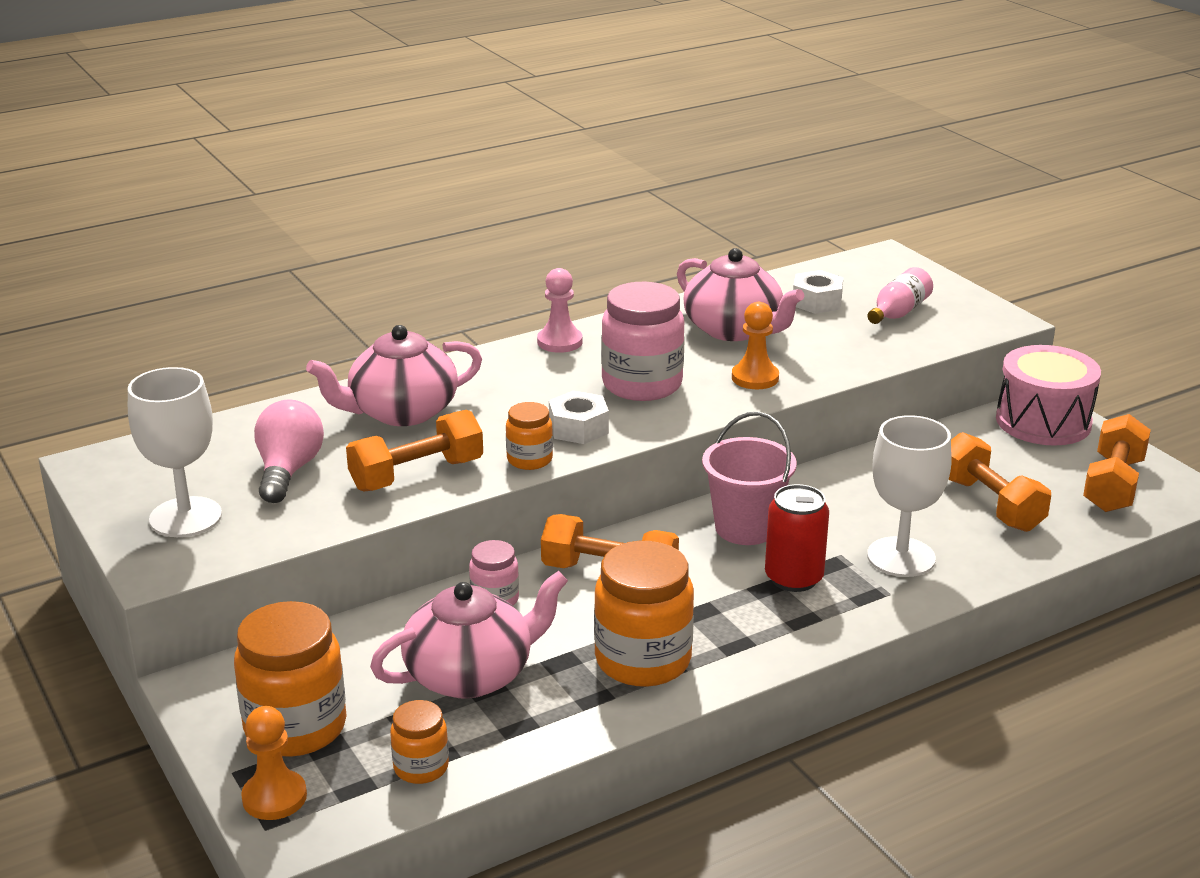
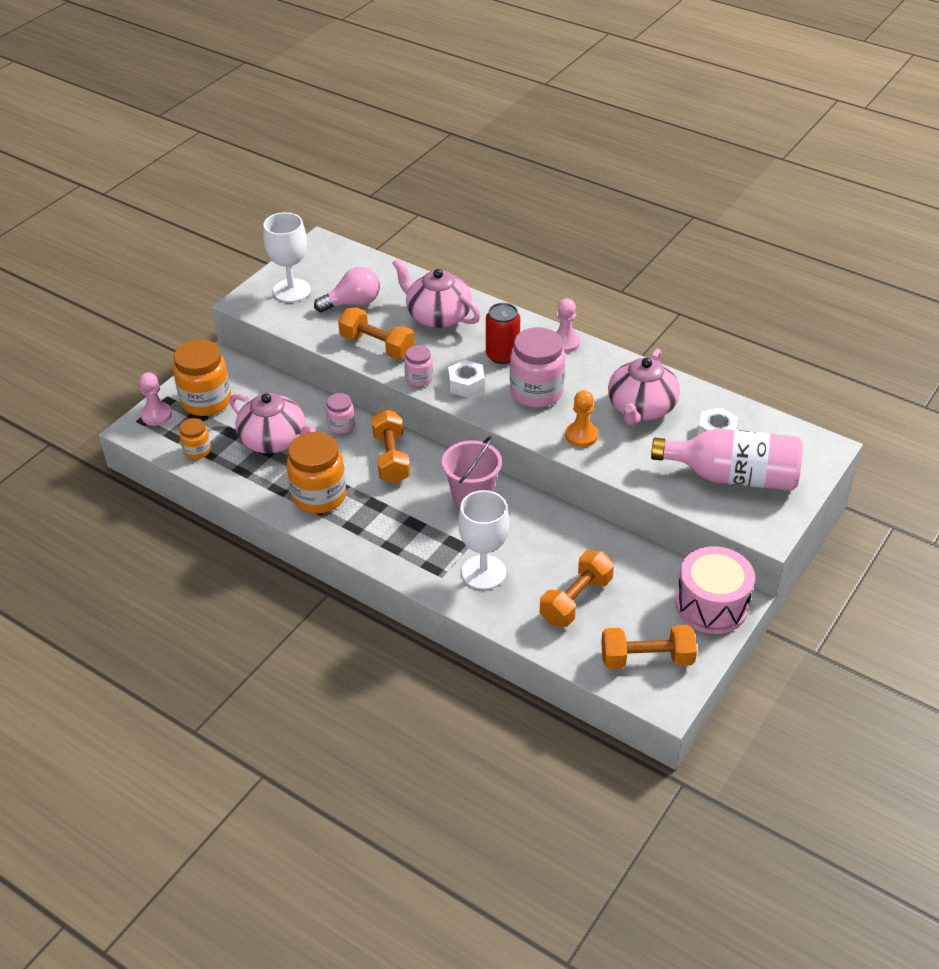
camera: 65 degrees right, 15 degrees up
orange pawn [241,706,307,820] -> pink pawn [139,372,172,426]
orange jar [506,402,553,470] -> pink jar [404,345,433,387]
red can [765,484,829,592] -> red can moved to [486,303,520,364]
pink bottle [868,267,933,324] -> pink bottle [651,428,803,491], size x1.98

